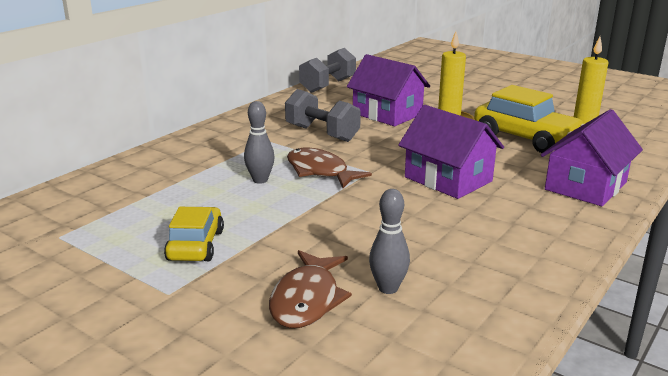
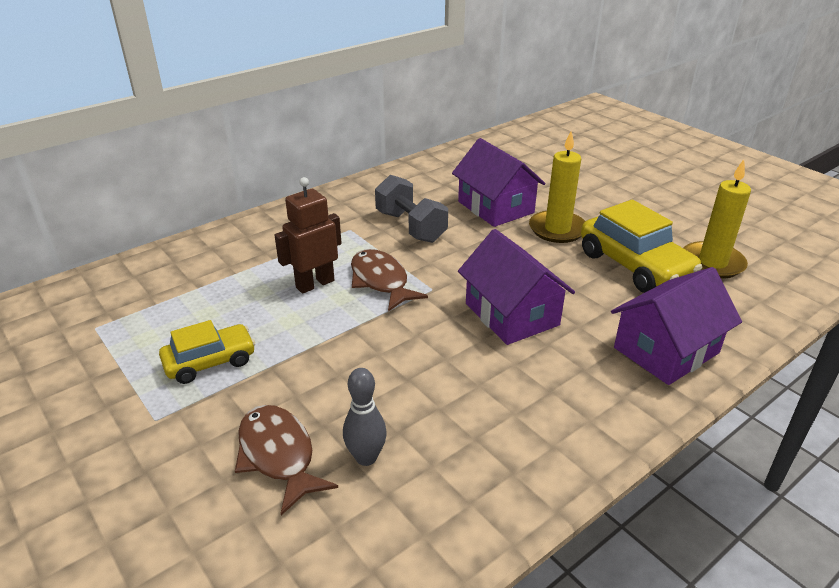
camera: 15 degrees right, 10 degrees up
yellow car [164,207,224,261] -> yellow car turned 45 degrees clockwise [159,320,255,384]
grey bowling pin [244,101,275,184] -> brown robot [274,177,342,294]
brown fish [269,250,352,328] -> brown fish turned 120 degrees clockwise [235,405,338,515]
grey dumbbell [299,48,356,93] -> none

